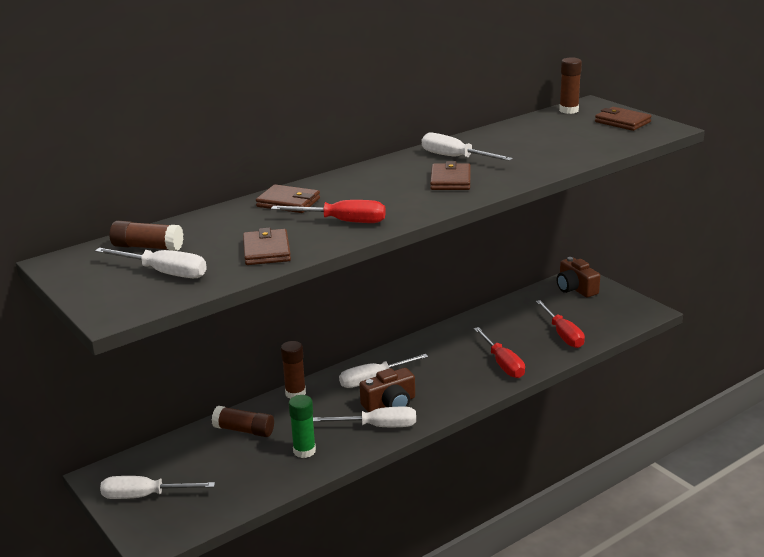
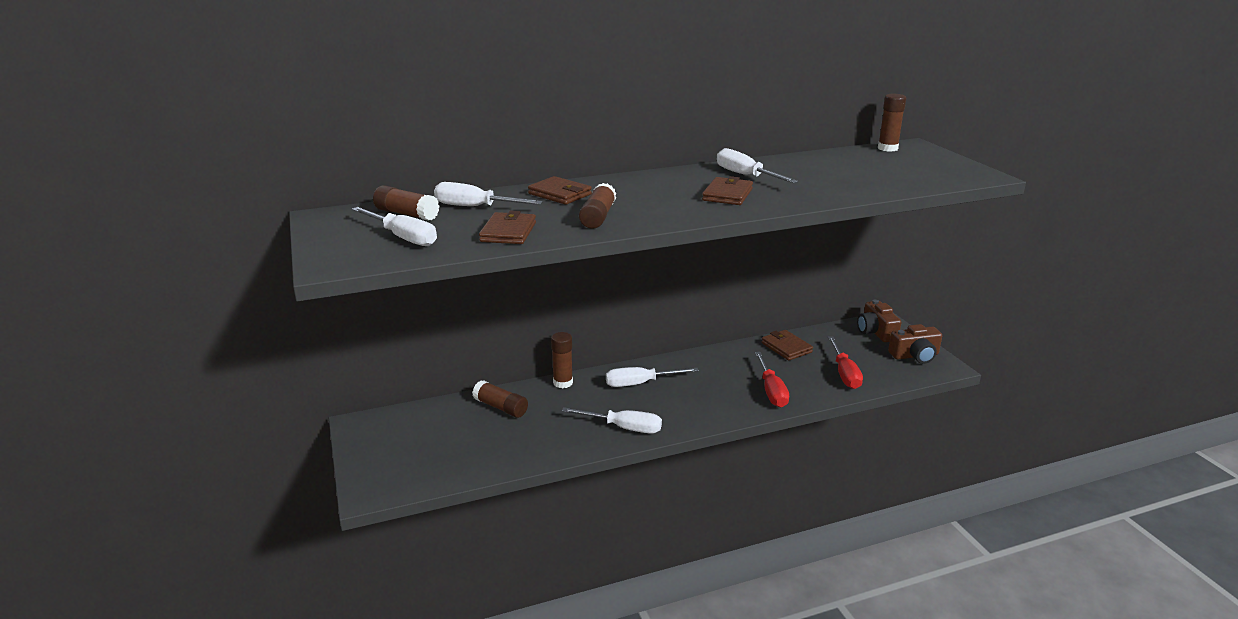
camera: 15 degrees right, 0 degrees up
white screwdriver [100,476,215,499] -> white screwdriver moved to [434,182,543,206]
red screwdriver [271,200,386,223] -> brown glue stick [579,183,616,229]
green glue stick [289,395,316,458] -> none
brown camera [359,368,415,412] -> brown camera moved to [888,324,942,364]
brown wallet [595,107,652,131] -> brown wallet moved to [762,330,813,361]

